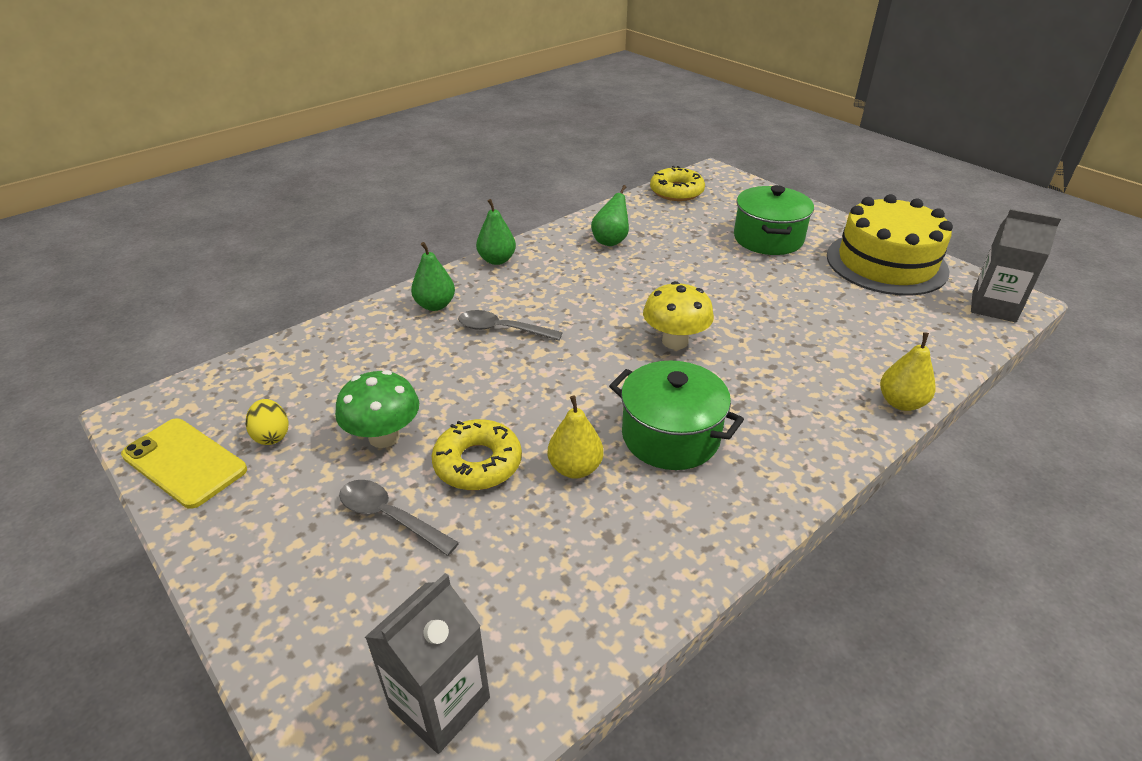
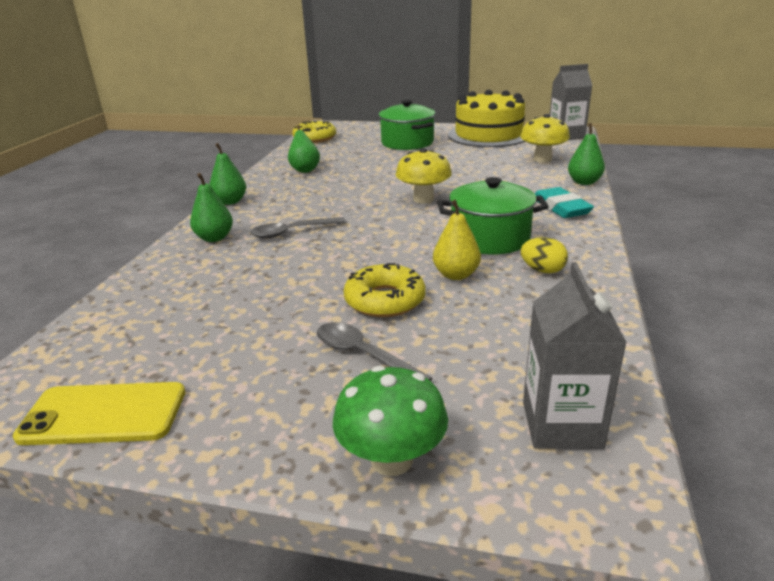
camera: 35 degrees left, 10 degrees down
yellow egg [246,399,289,445] -> yellow egg moved to [520,237,568,273]
green mushroom [335,370,419,448] -> green mushroom moved to [333,366,448,476]
grey spoon [339,480,459,556] -> grey spoon turned 45 degrees clockwise [317,322,432,381]
yellow pear [880,332,936,411] -> green pear [568,123,605,185]
none -> yellow mushroom [520,114,570,163]
none -> turquoise eraser [535,187,594,218]

